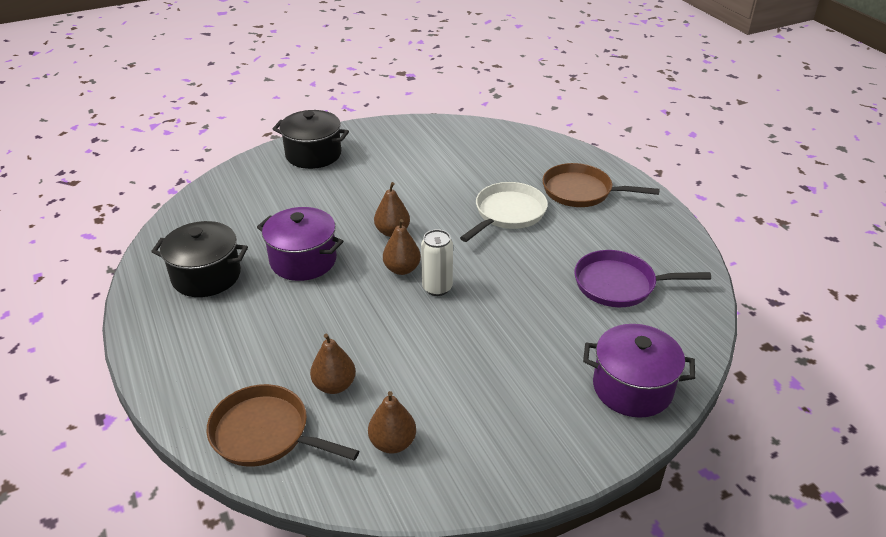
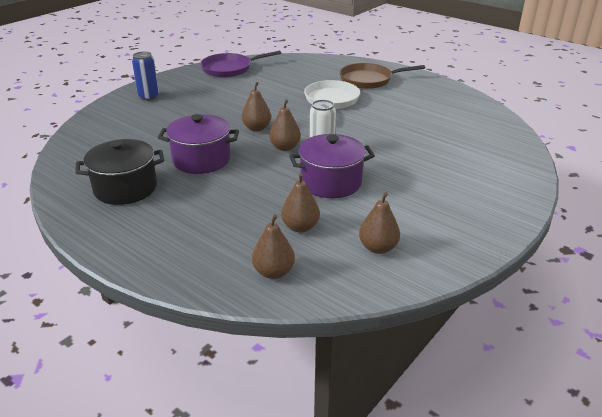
camera: 25 degrees left, 5 degrees down
brown pan [206,384,359,467] -> brown pear [252,214,295,279]
black pot [273,110,349,169] -> blue can [132,51,159,101]
purple pan [574,250,711,307] -> purple pan moved to [200,50,281,78]
purple pot [583,324,695,418] -> purple pot moved to [289,134,375,198]

